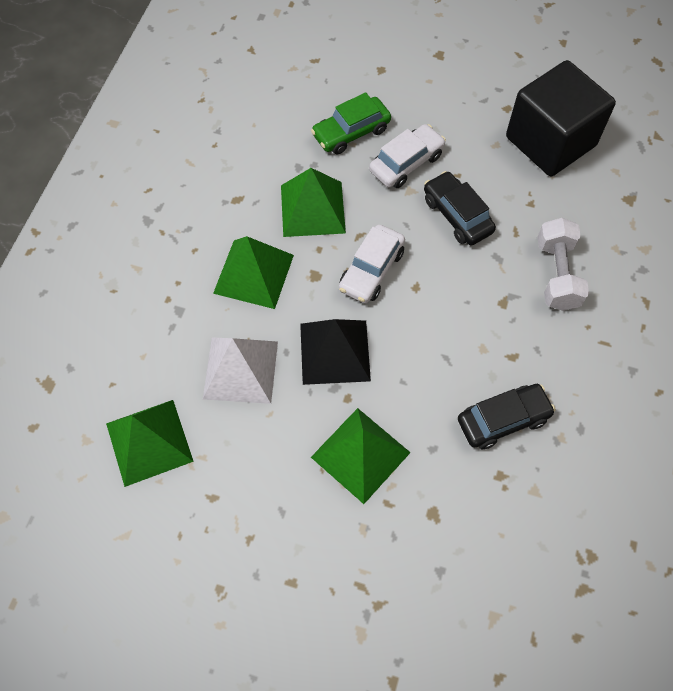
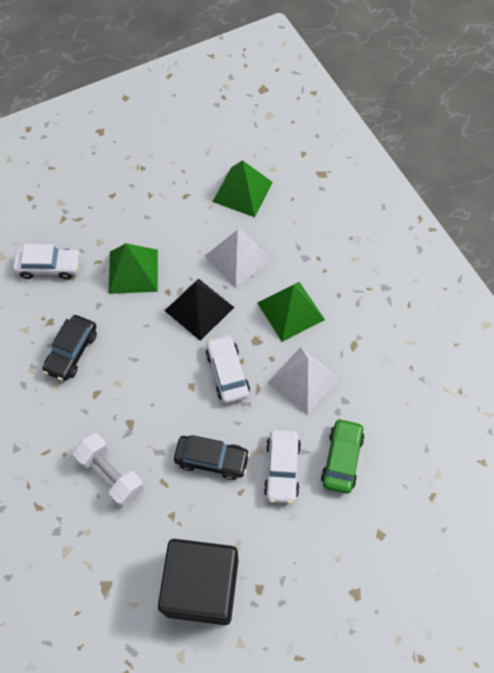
camera: 135 degrees right, 0 degrees up
green pyramid [281,168,346,237] -> white pyramid [268,347,340,415]
none -> white car [13,244,80,280]

